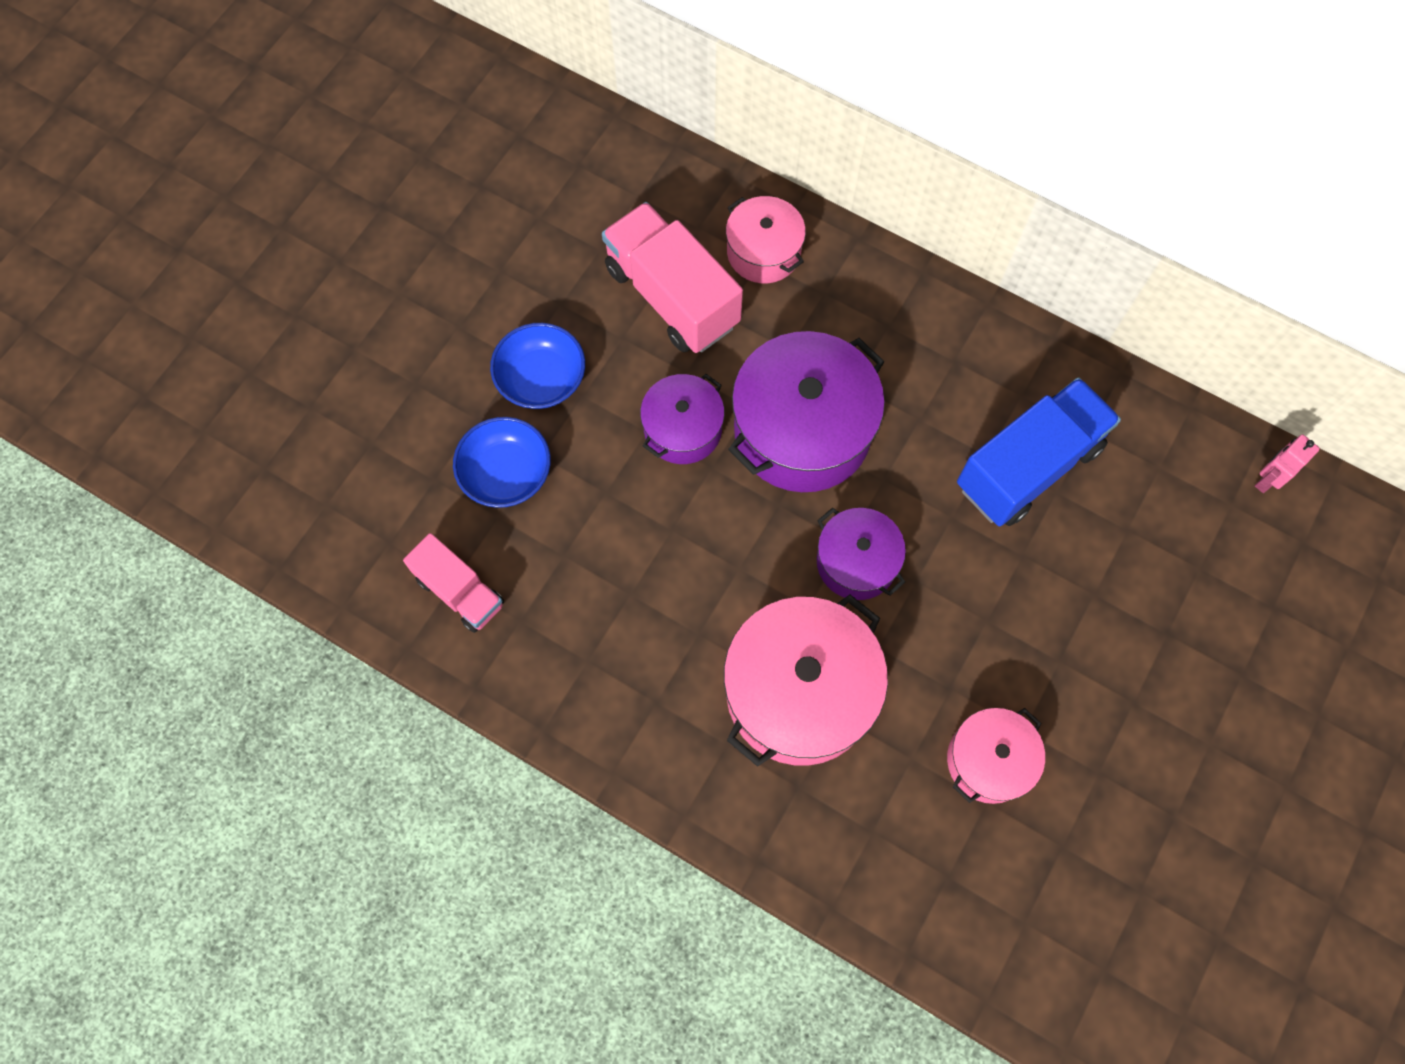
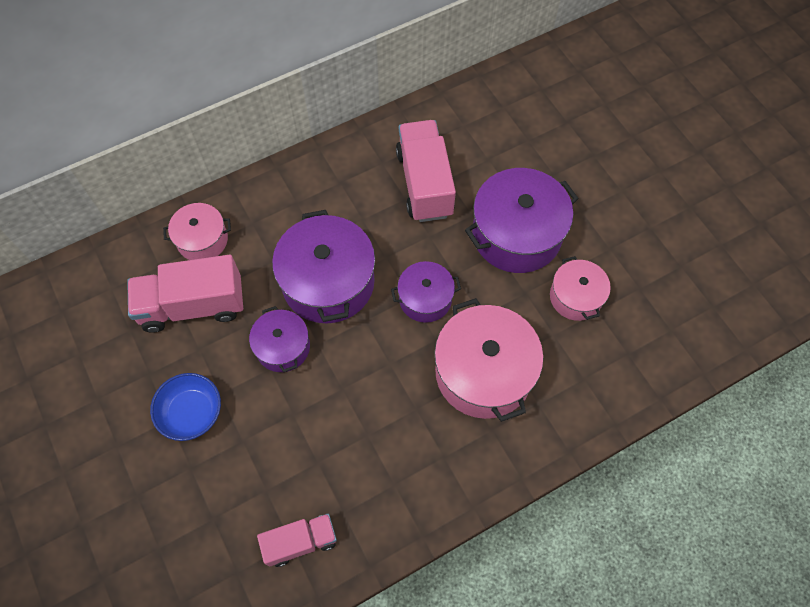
camera: 60 degrees left, 5 degrees down
blue bowl [453,417,551,508] -> none
blue truck [957,377,1121,526] -> pink truck [396,120,456,222]
pink robot [1255,434,1320,493] -> none
none -> purple pot [465,168,579,273]

